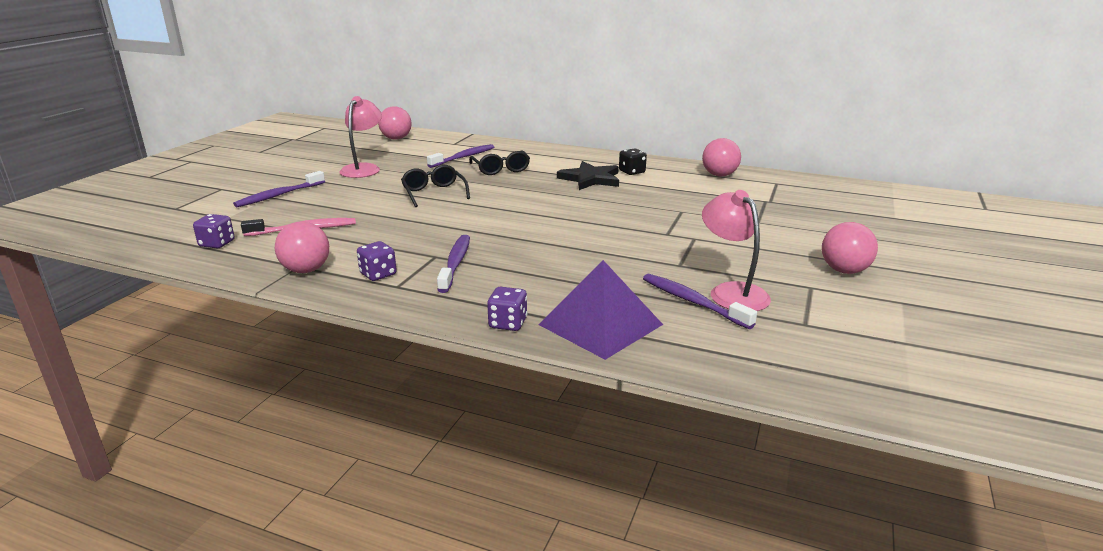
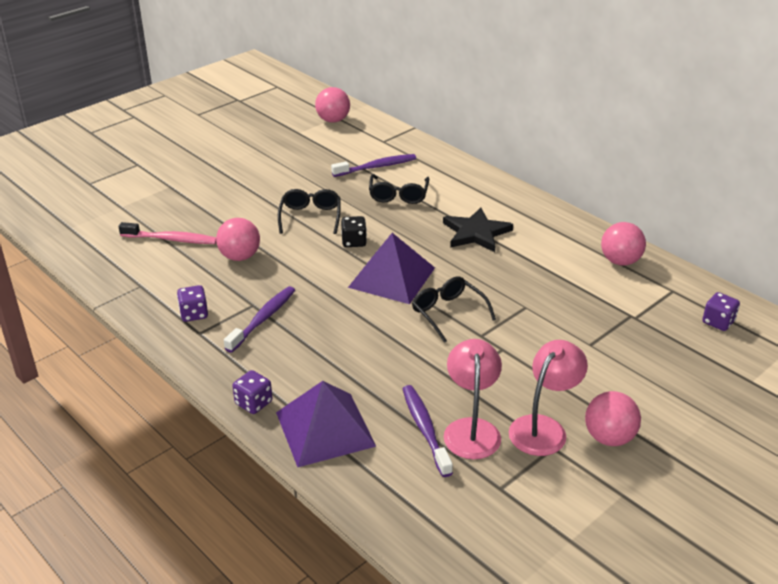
camera: 25 degrees right, 10 degrees up
purple dice [193,214,235,248] -> purple dice moved to [702,292,740,331]
purple toothbrush [233,171,325,207] -> none
pink ball [275,222,329,273] -> pink ball moved to [216,218,260,261]
pink lamp [339,96,382,178] -> pink lamp moved to [509,340,588,456]
black dice [619,148,647,175] -> black dice moved to [341,216,367,247]
none -> purple pyramid [348,233,435,304]
none -> black glasses [412,276,496,343]

